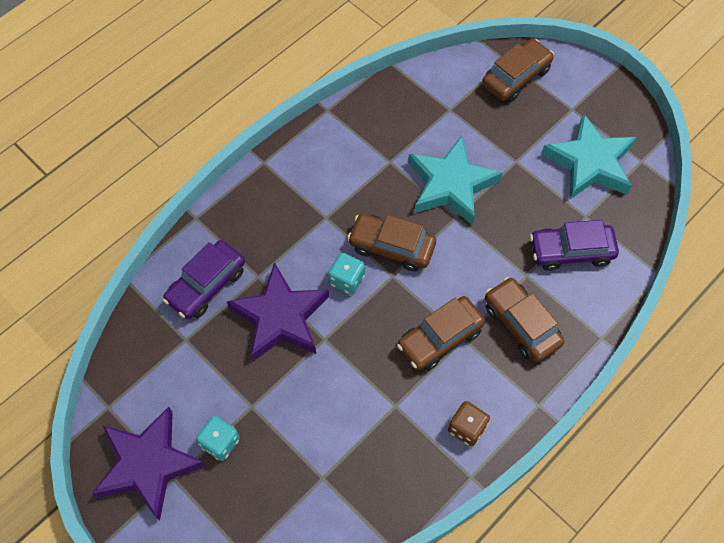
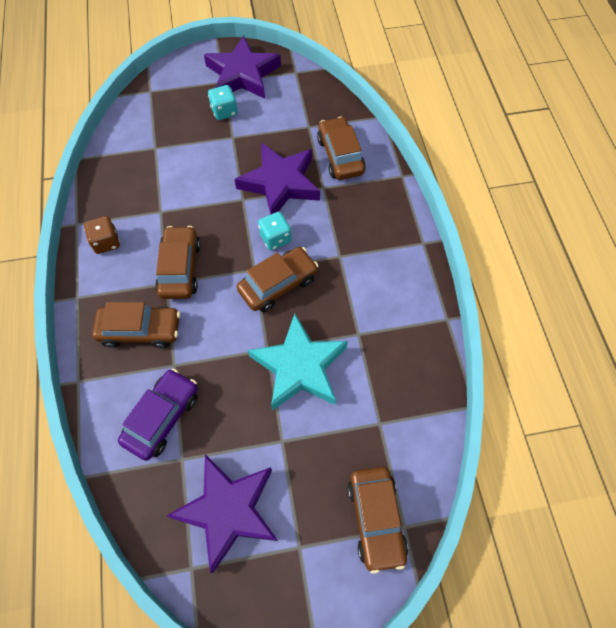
camera: 125 degrees right, 0 degrees up
purple car [163,240,245,319] -> brown car [317,116,366,180]
turquoise star [541,113,637,200] -> purple star [167,454,278,573]

